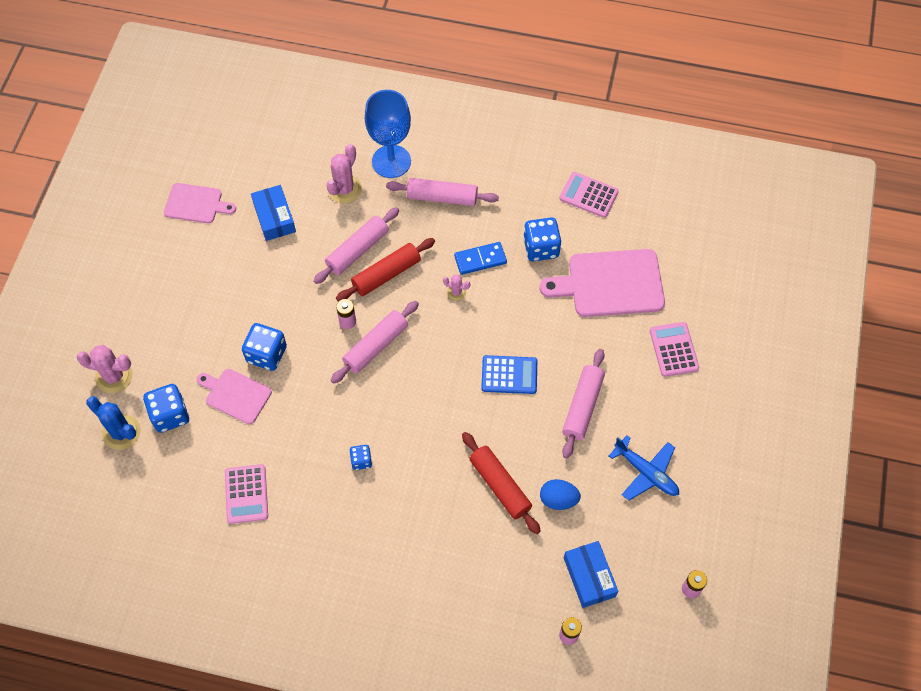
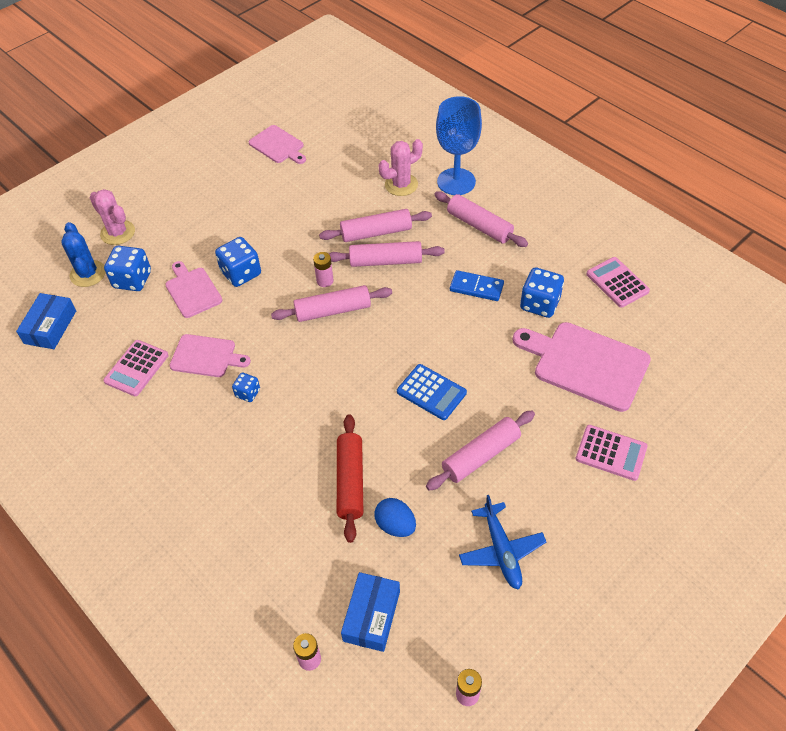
camera: 35 degrees right, 10 degrees down
blue box [251,185,296,241] -> blue box moved to [16,293,76,349]
red rolling pin [336,238,435,302] -> pink rolling pin [329,241,445,267]
pink cactus [443,275,470,301] -> none
pink calculator [650,322,699,377] -> pink calculator turned 90 degrees clockwise [576,425,647,481]
none -> pink cutting board [169,334,251,377]

